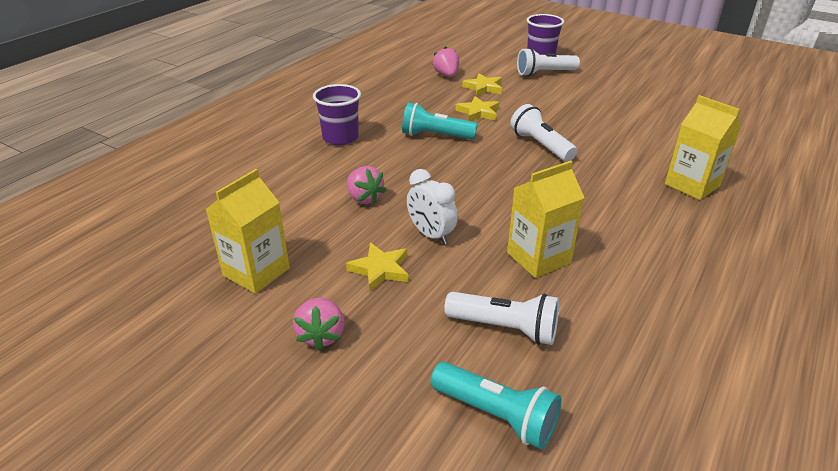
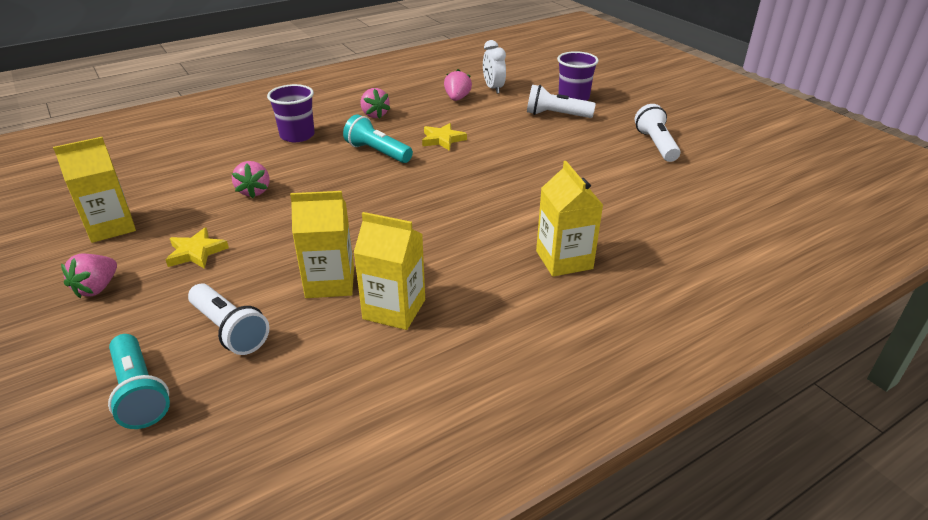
camera: 25 degrees right, 0 degrees up
white clock [407,169,458,244] -> white clock moved to [483,40,506,94]
yellow star [462,73,502,96] -> none
white flashlight [510,104,577,162] -> white flashlight moved to [635,104,681,162]
none -> yellow carton [354,212,425,330]
none -> pink strawberry [361,88,390,119]

